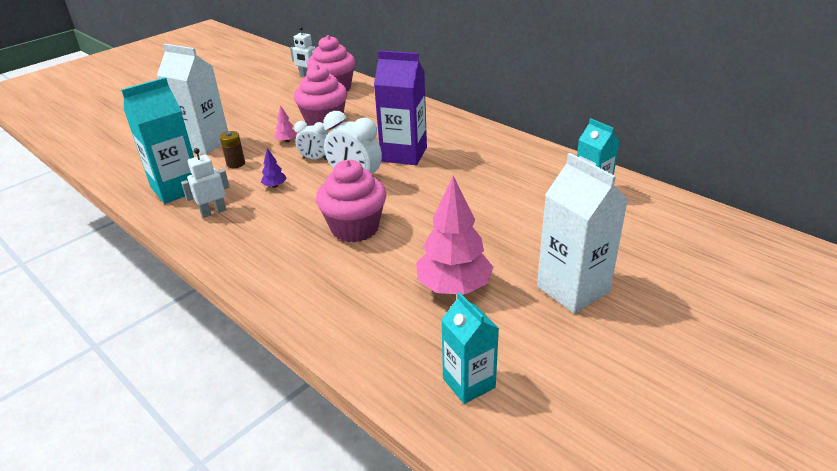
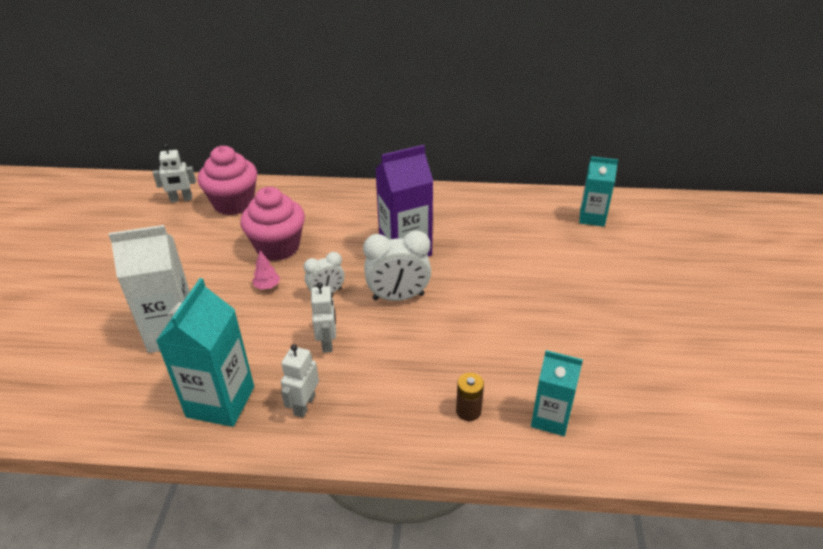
camera: 40 degrees left, 5 degrees up
brown battery [220,131,245,168] -> brown battery moved to [456,373,484,421]
purple tree [261,148,287,188] -> white robot [311,282,336,353]
pink cupcake [316,160,386,243] -> none
pink tree [416,176,493,295] -> none
turquoise carton [442,292,499,404] -> turquoise carton moved to [531,350,583,436]
white carton [537,153,628,314] -> none

